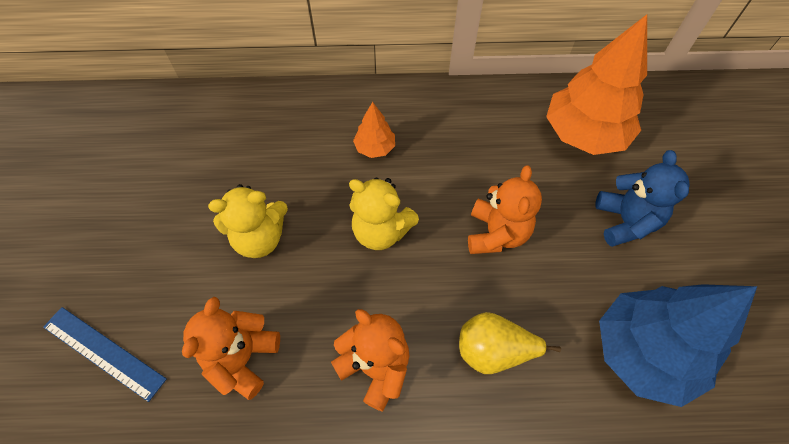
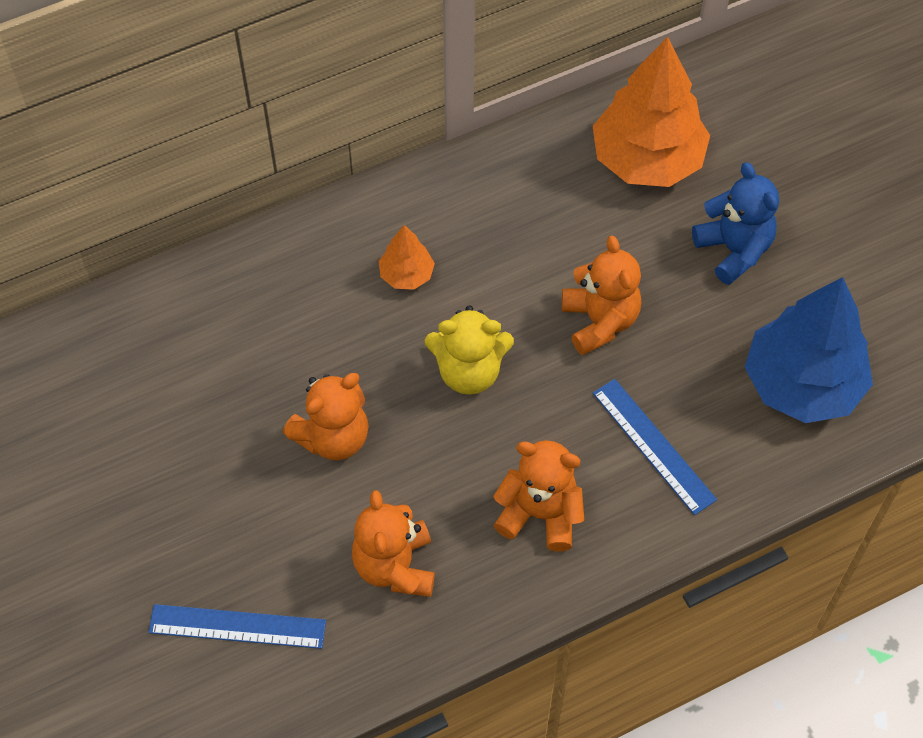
camera: 25 degrees left, 0 degrees up
yellow teddy bear [208,184,288,258] -> orange teddy bear [283,373,369,460]
yellow pear [459,312,561,374] -> blue ruler [593,379,717,515]

